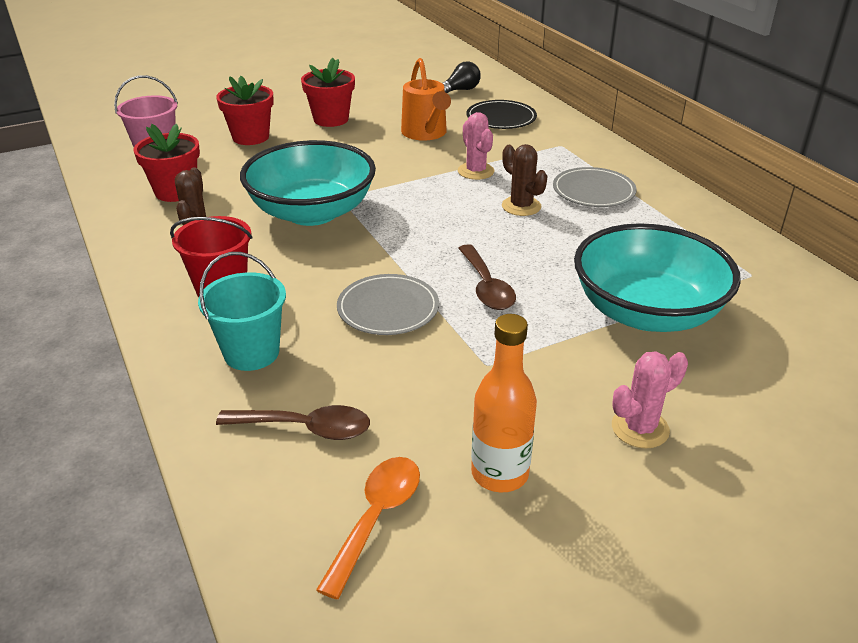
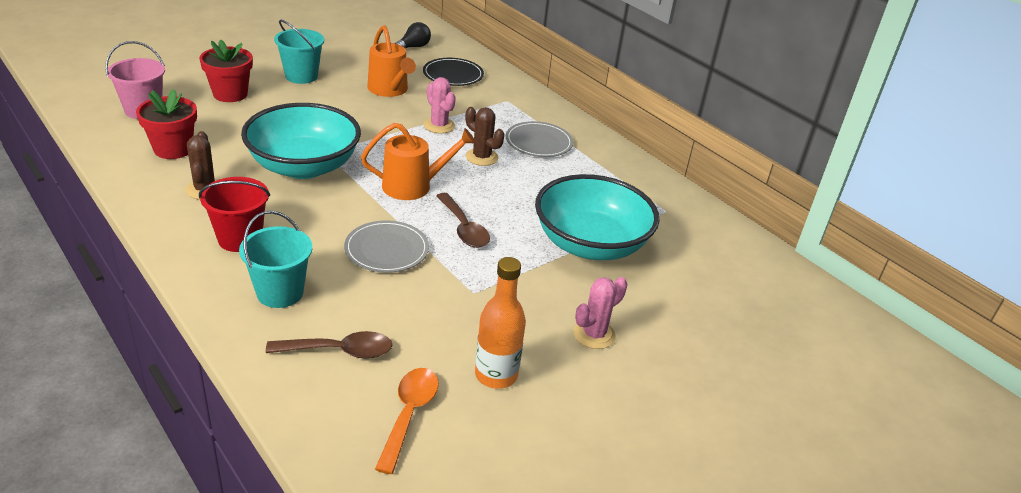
camera: 15 degrees left, 0 degrees up
red flower pot [301,58,355,127] -> turquoise bucket [274,20,324,84]
none -> orange watering can [361,123,476,200]

